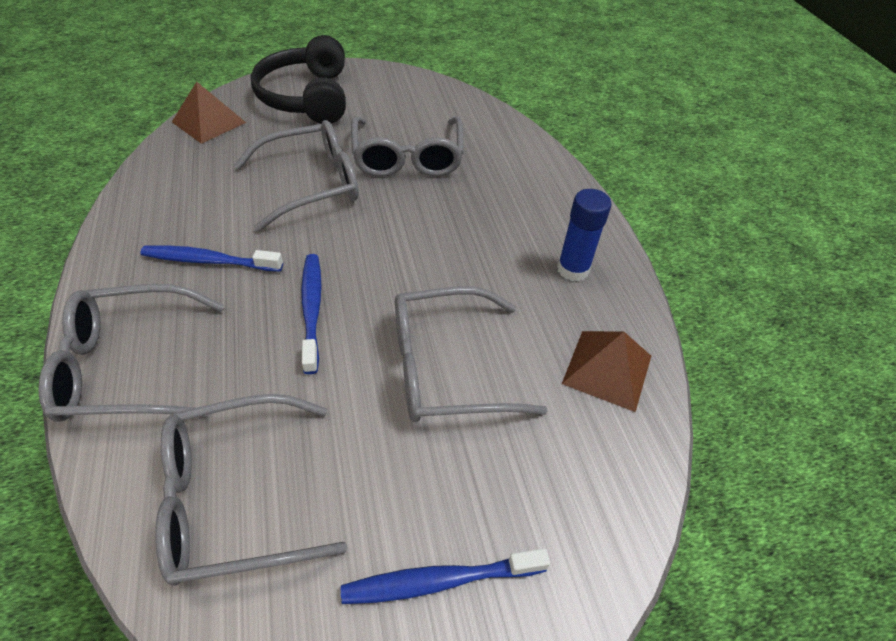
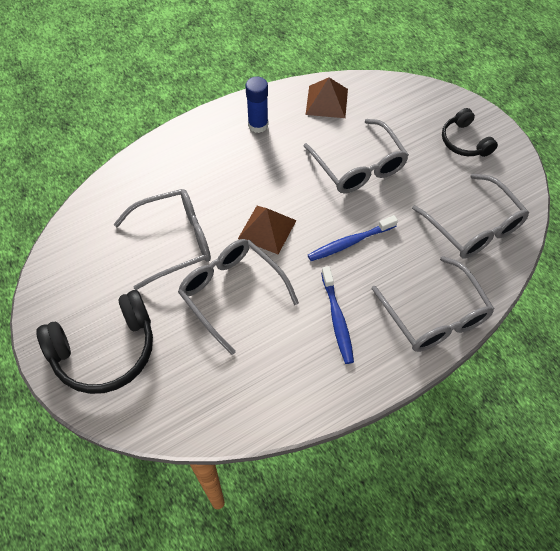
camera: 105 degrees left, 10 degrees up
brown pyramid [172,82,246,144] -> brown pyramid moved to [238,206,296,254]
blue toothbrush [341,548,550,604] -> black headphones [442,108,498,157]

